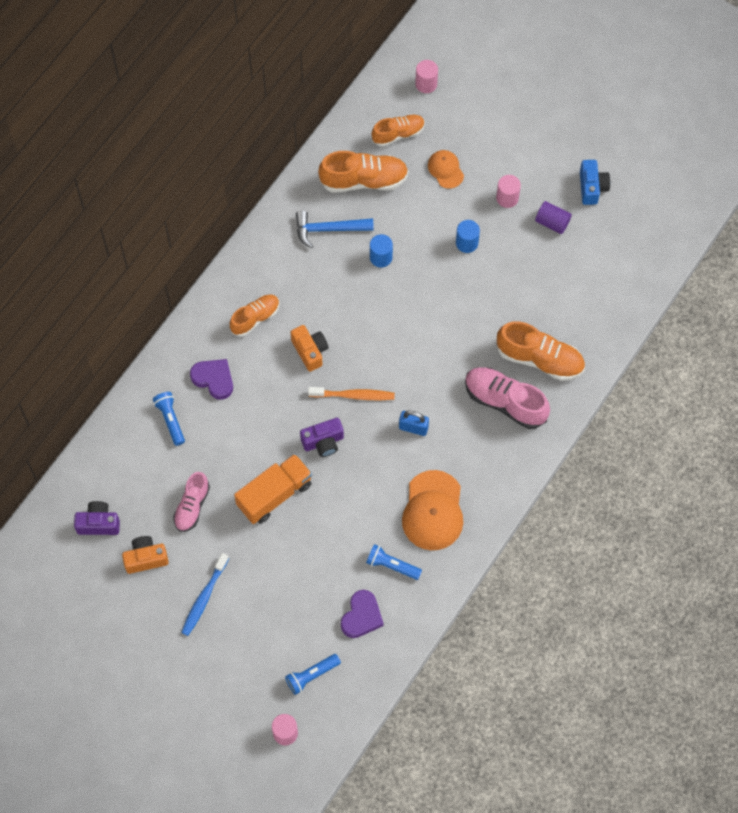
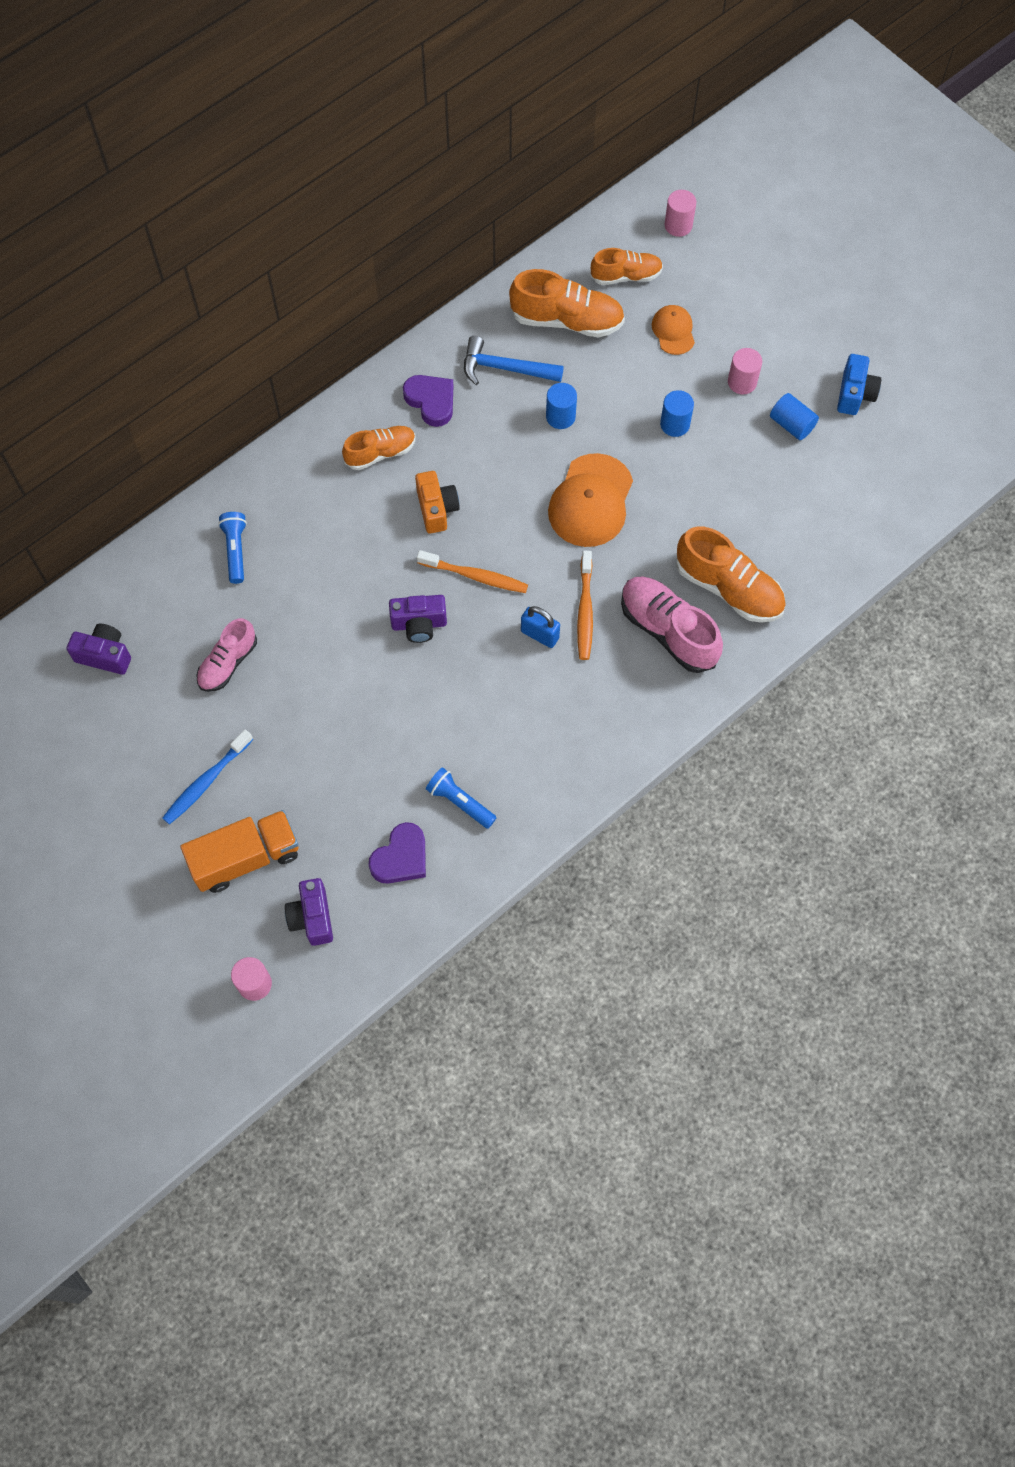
camera: 15 degrees right, 0 degrees up
orange camera [122,536,169,574] -> none
purple heart [190,359,233,400] -> purple heart moved to [403,375,453,427]
orange truck [234,454,312,524] -> orange truck moved to [181,810,299,893]
blue flashlight [285,654,341,695] -> purple camera [285,878,333,946]
orange cap [402,470,463,550] -> orange cap moved to [548,453,633,547]
purple cylinder [535,201,572,234] -> blue cylinder [770,393,819,440]
none -> orange toothbrush [577,550,593,660]

